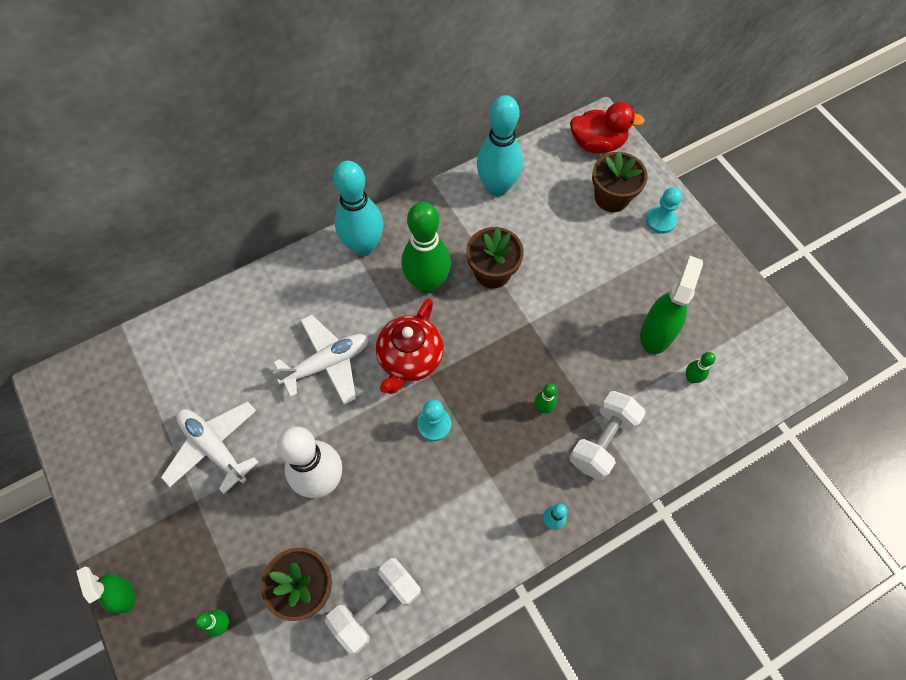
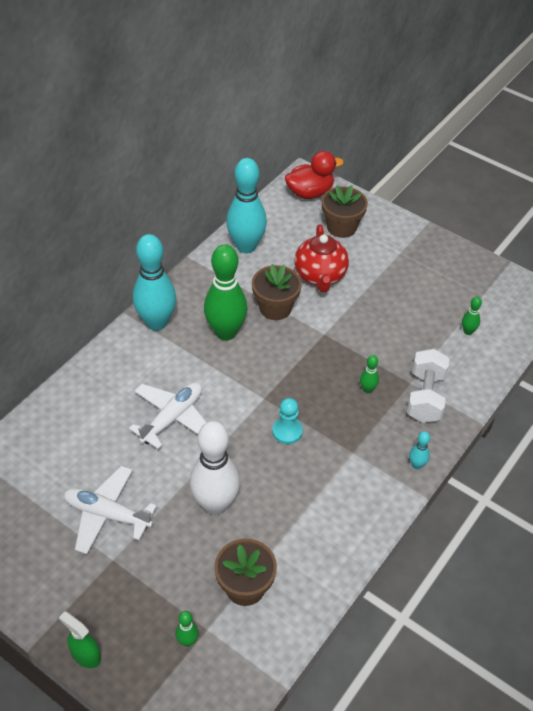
camera: 25 degrees left, 15 degrees down
white dumbbell [325,558,421,654] -> none
red teapot [376,299,444,394] -> red teapot moved to [294,224,349,292]
green spray bottle [640,256,703,354] -> none
turquoise pawn [646,188,682,234] -> none

